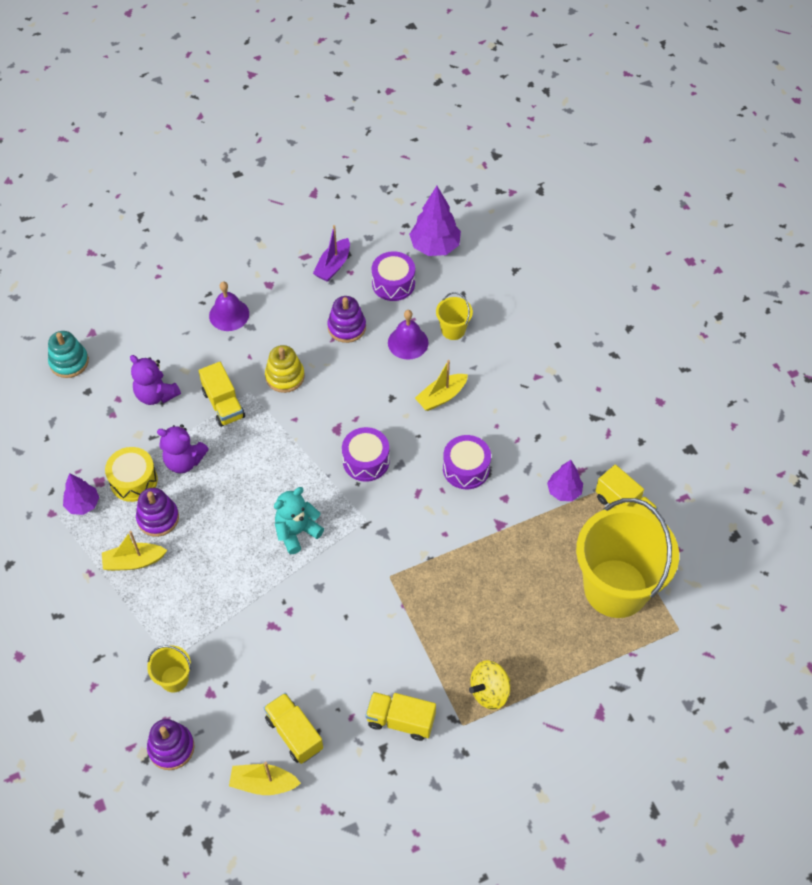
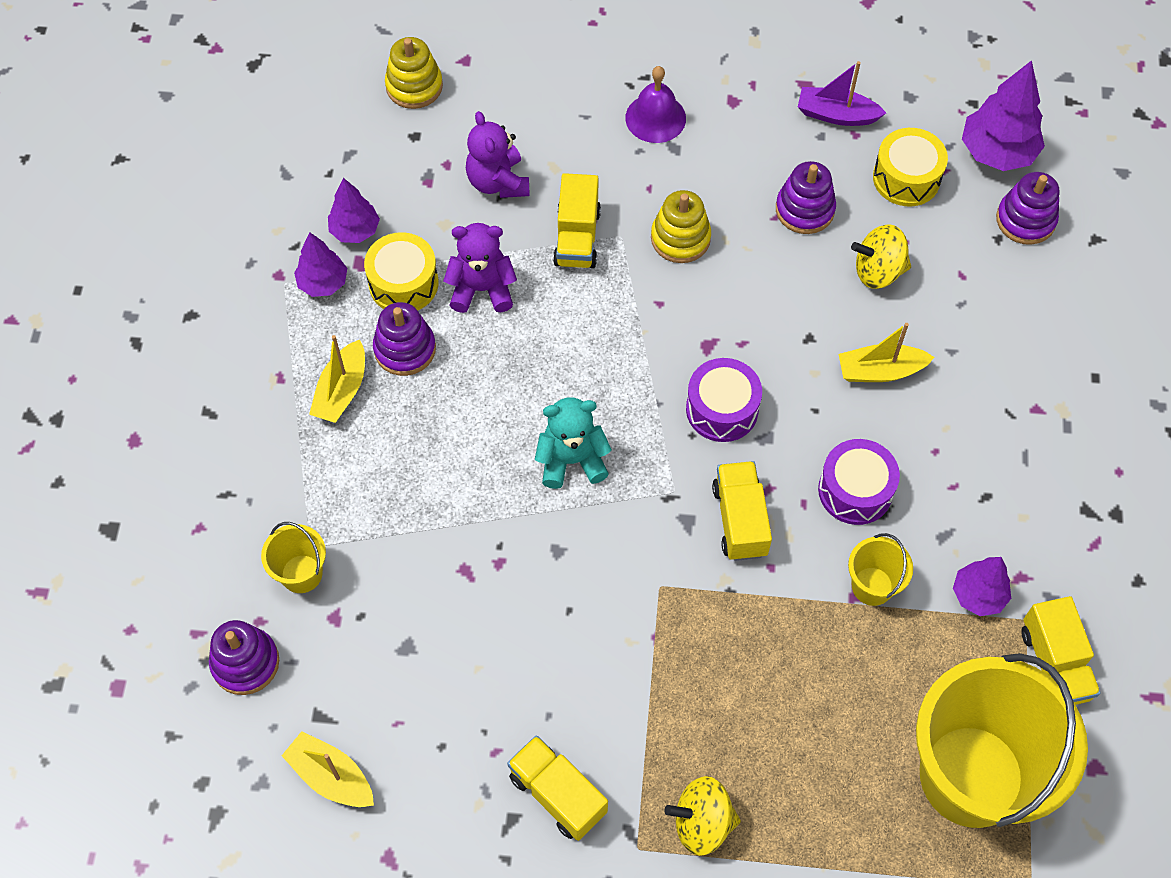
camera: 30 degrees right, 5 degrees up
turquoise stacking toy [48,331,89,378] -> yellow stacking toy [385,37,443,109]
yellow boat [102,531,167,571] -> yellow boat turned 90 degrees counterclockwise [309,335,365,423]
purple teddy bear [157,424,209,473] -> purple teddy bear turned 135 degrees clockwise [444,223,517,313]
yellow truck [264,693,323,764] -> yellow truck moved to [712,461,772,561]
purple boat [313,225,350,282] -> purple boat turned 45 degrees clockwise [798,61,886,126]
purple drum [372,251,415,301] -> yellow drum [873,128,948,207]
purple bell [388,310,429,360] -> yellow spinning top [851,224,911,289]
yellow bucket [436,292,473,340] -> yellow bucket moved to [848,533,913,606]
none -> purple tree [328,178,380,243]
none -> purple stacking toy [996,172,1060,245]

